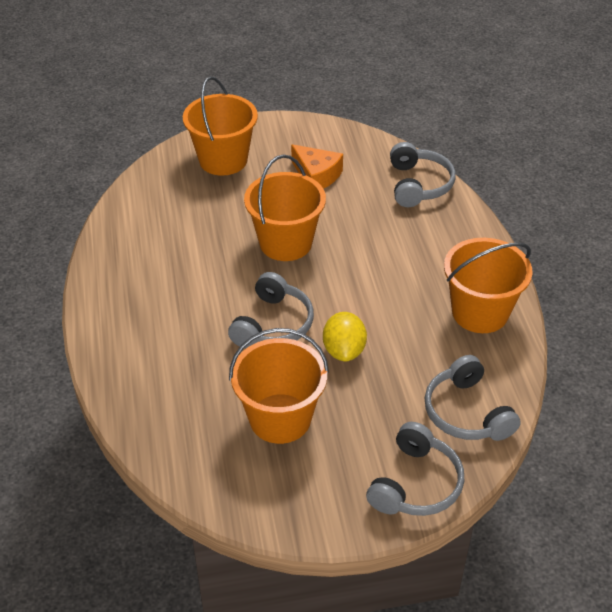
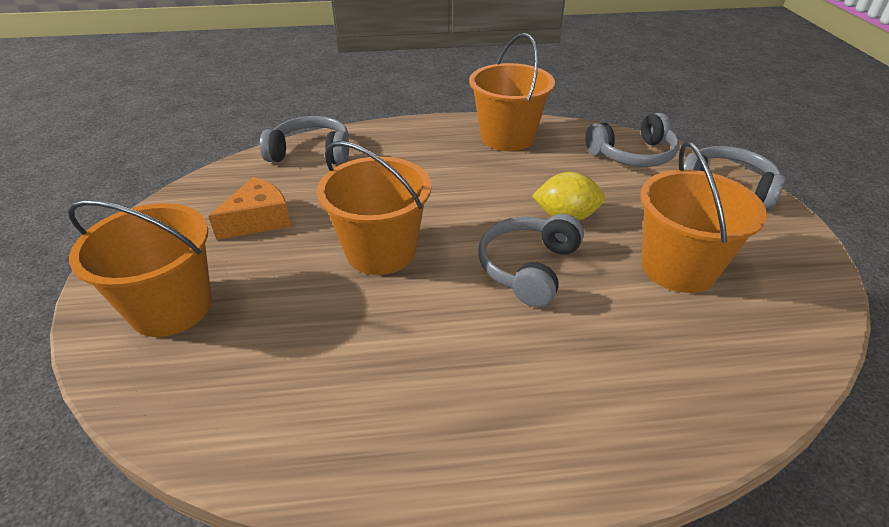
camera: 85 degrees left, 5 degrees down
grey headphones [228,272,314,348] -> grey headphones turned 90 degrees counterclockwise [478,214,584,307]

